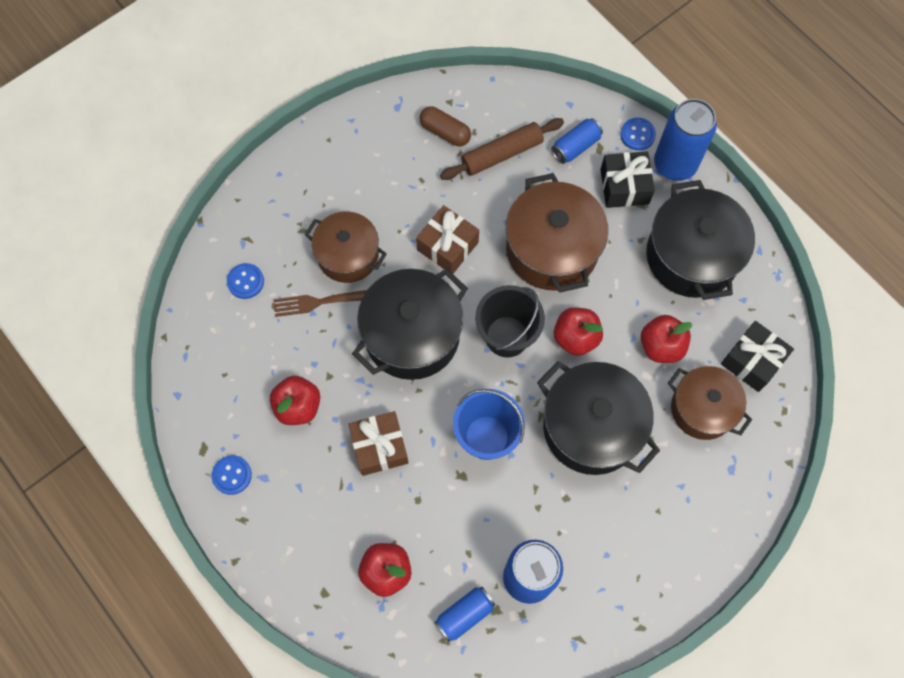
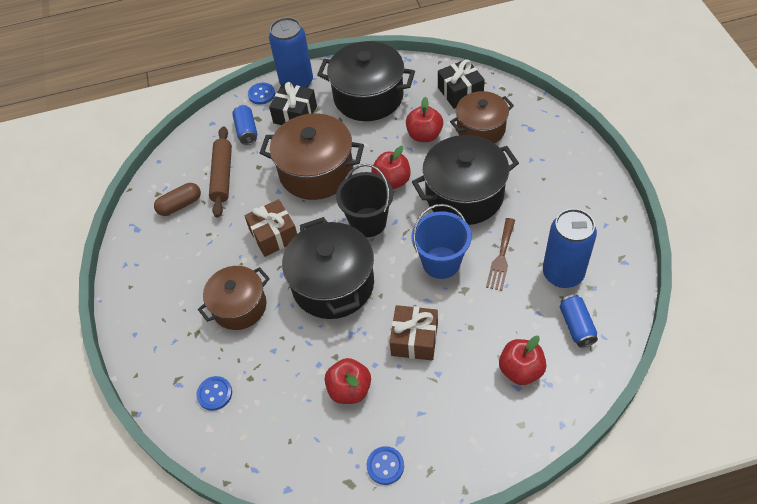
camera: 60 degrees left, 15 degrees down
brown fork [273,290,367,317] -> brown fork moved to [486,218,515,291]

